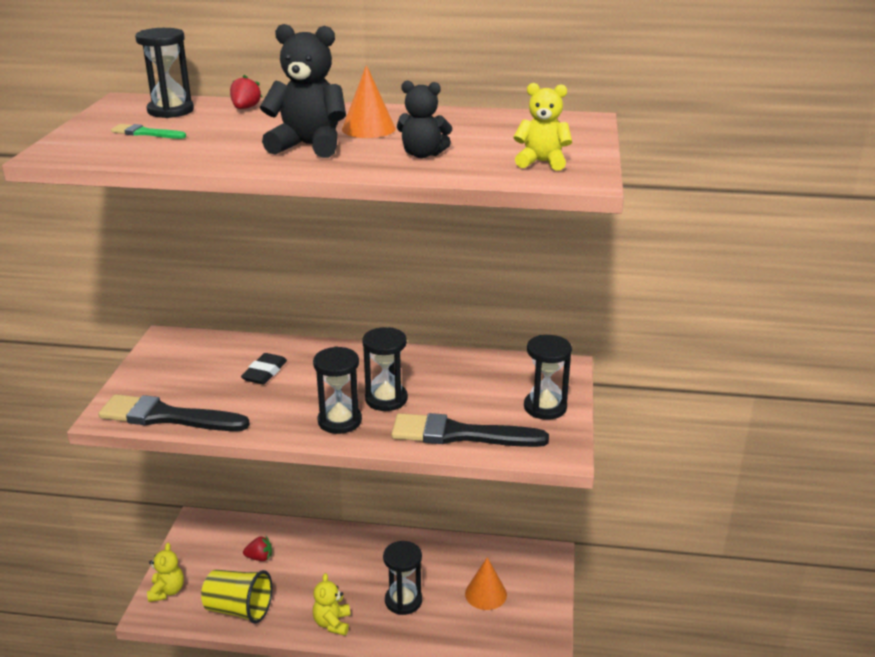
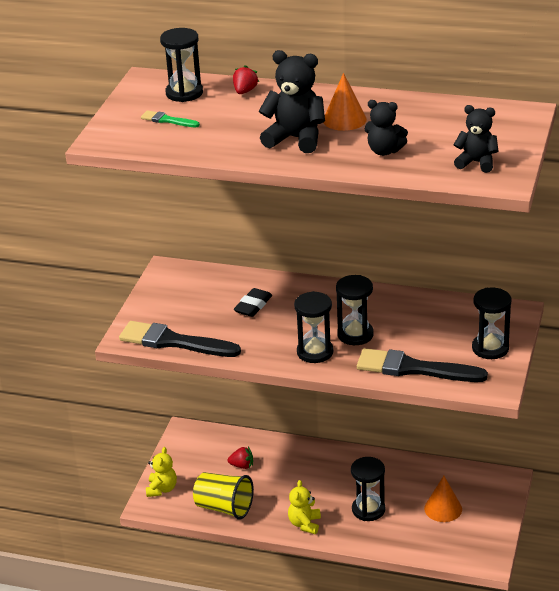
camera: 10 degrees right, 5 degrees up
yellow teddy bear [513,83,572,171] -> black teddy bear [453,105,498,173]

